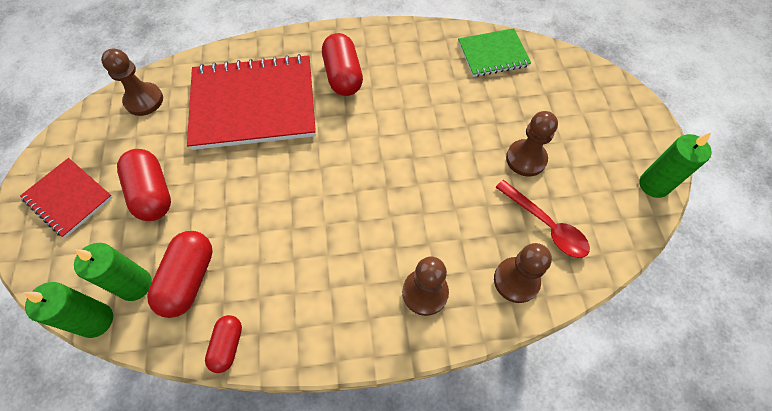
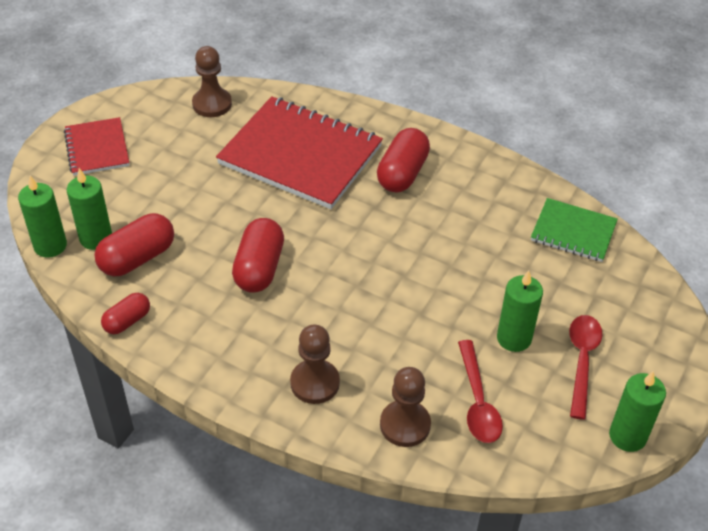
camera: 35 degrees right, 15 degrees down
red capsule [117,149,171,221] -> red capsule moved to [232,218,284,293]
brown pawn [506,111,558,176] -> green candle [497,270,543,352]
none -> red spoon [569,315,603,420]

